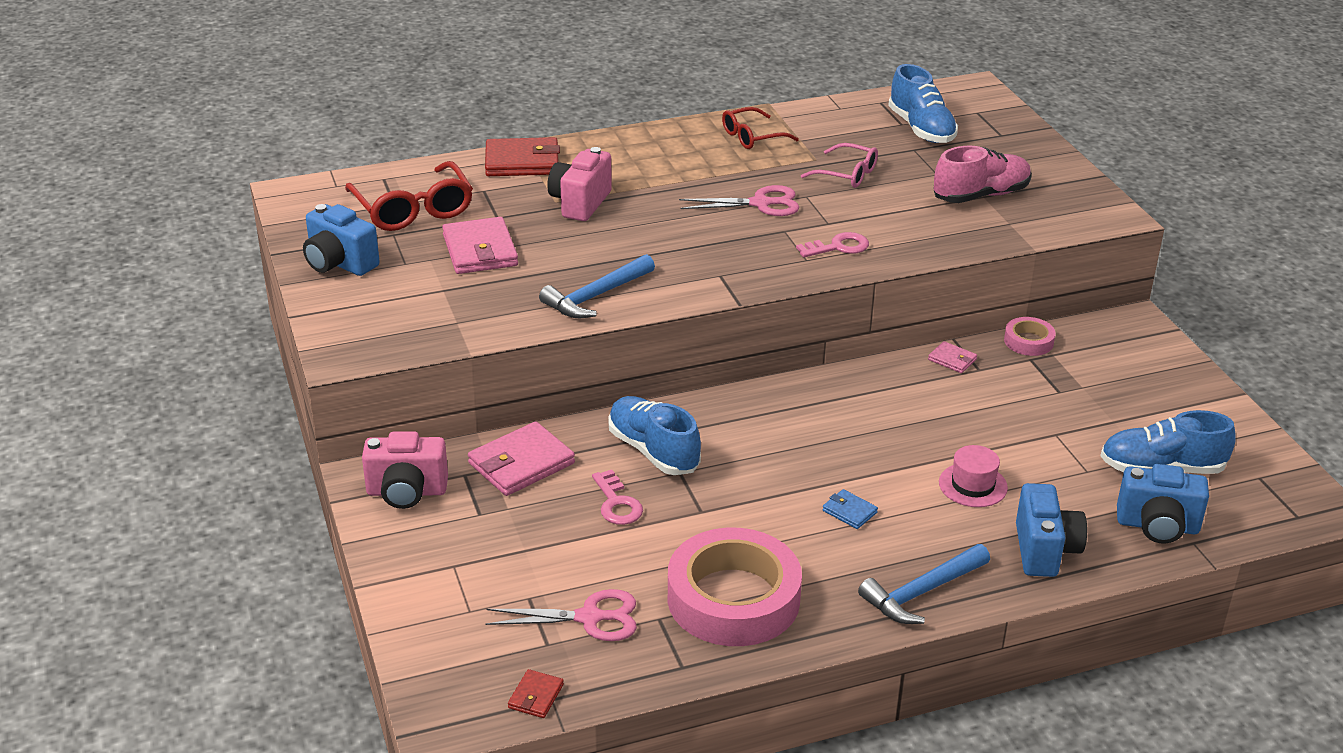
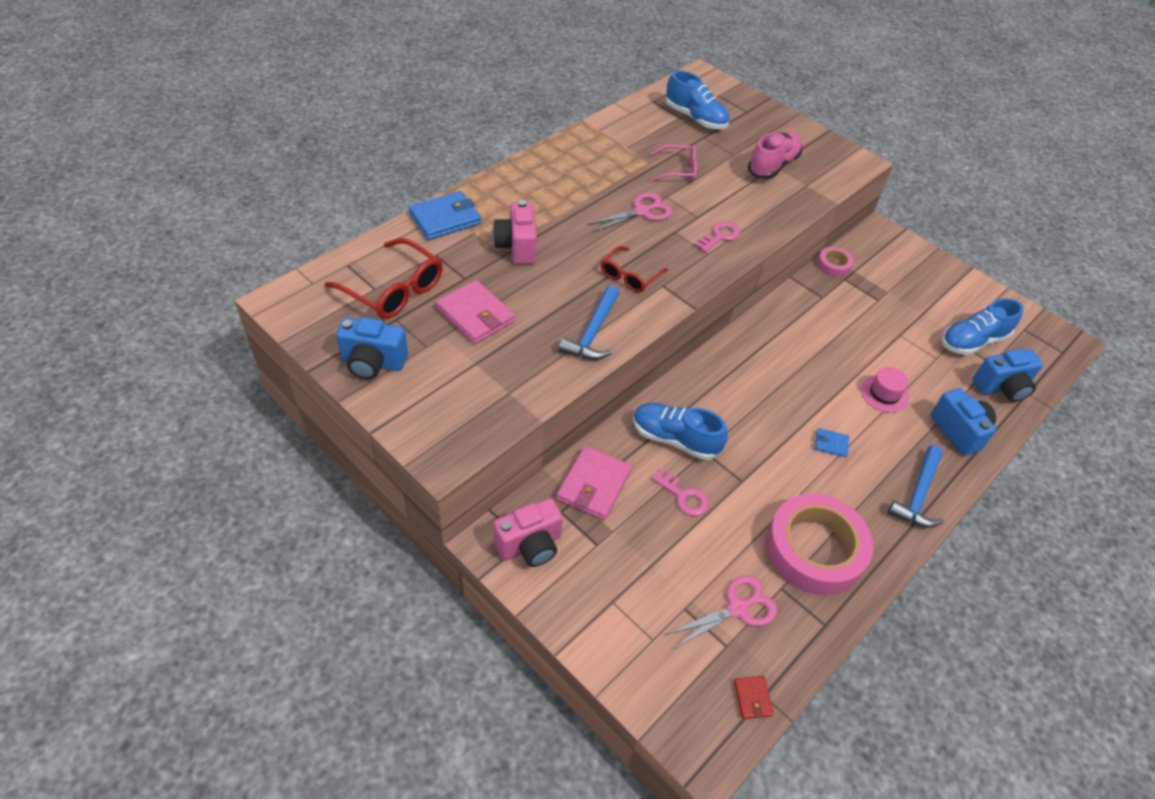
camera: 30 degrees left, 15 degrees up
red wallet [485,137,560,176] -> blue wallet [409,191,481,240]
red glasses [722,107,799,149] -> red glasses moved to [601,246,668,293]
pink wallet [928,341,977,373] -> none

